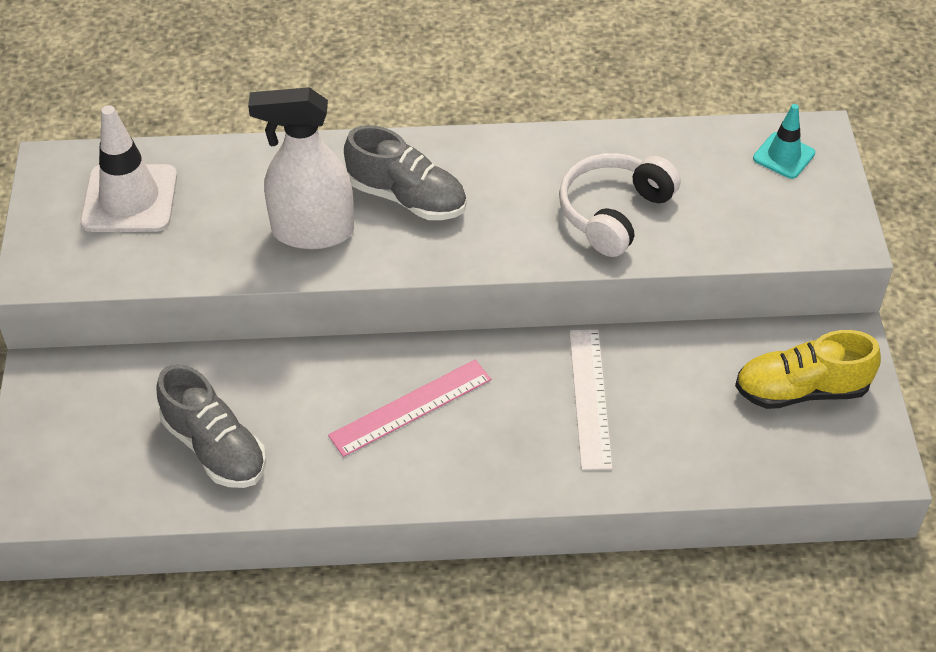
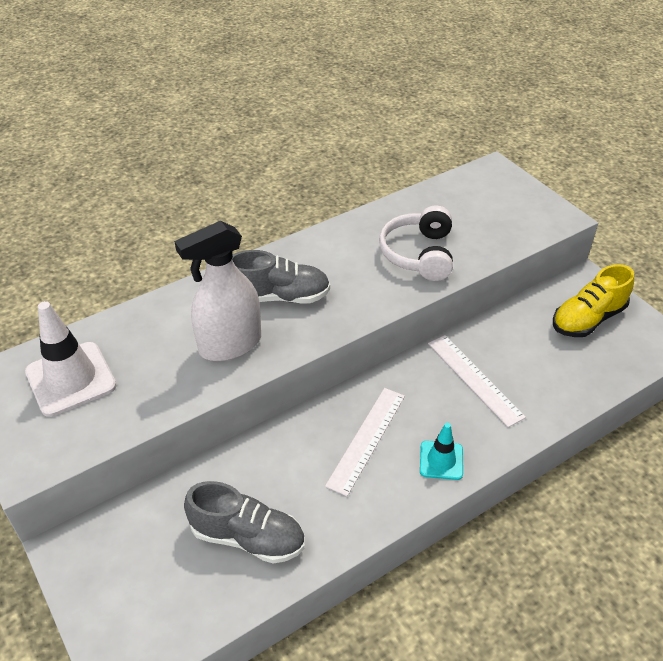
camera: 30 degrees left, 5 degrees down
pink ruler [328,360,491,457] -> white ruler [325,388,405,496]
turquoise traffic cone [753,104,815,179] -> turquoise traffic cone moved to [420,423,463,480]

